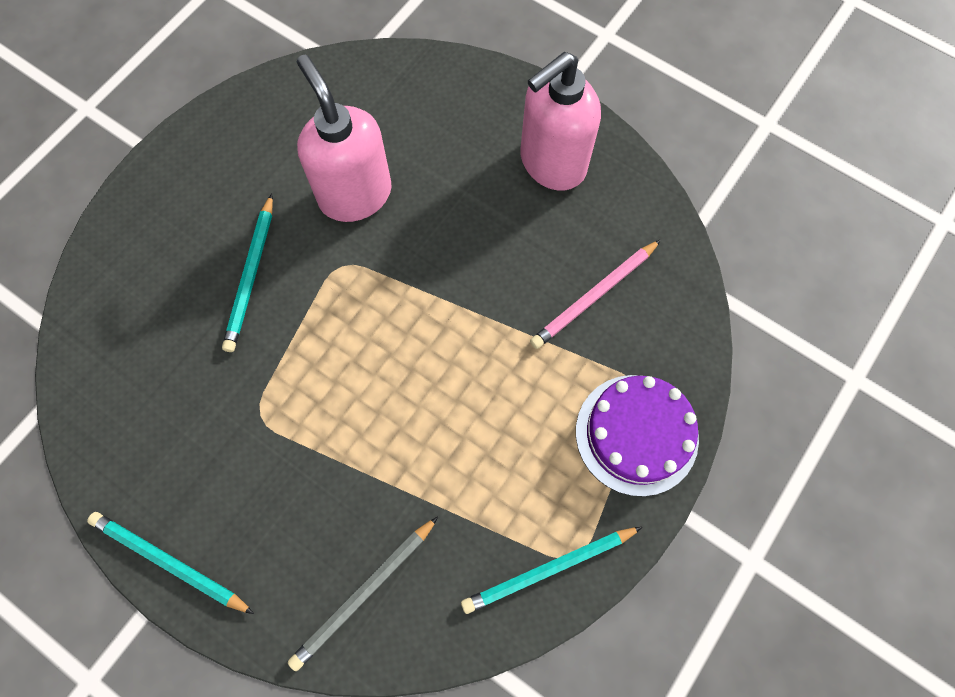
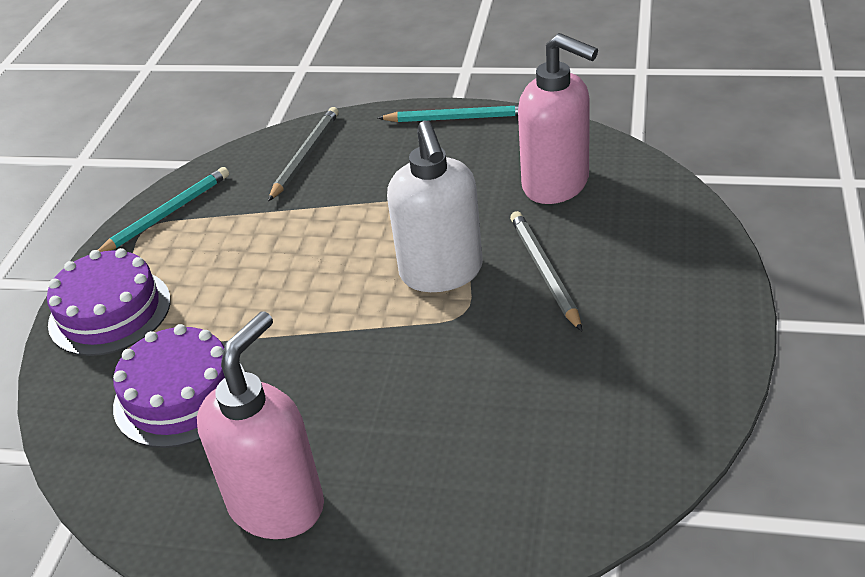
camera: 160 degrees right, 30 degrees down
turquoise pencil [222,194,273,352] -> grey pencil [510,211,582,331]
pink soap dispenser [297,55,392,222] -> pink soap dispenser moved to [518,33,598,204]
pink pencil [530,239,661,349] -> purple cake [113,324,245,448]
none -> white soap dispenser [387,121,483,292]

